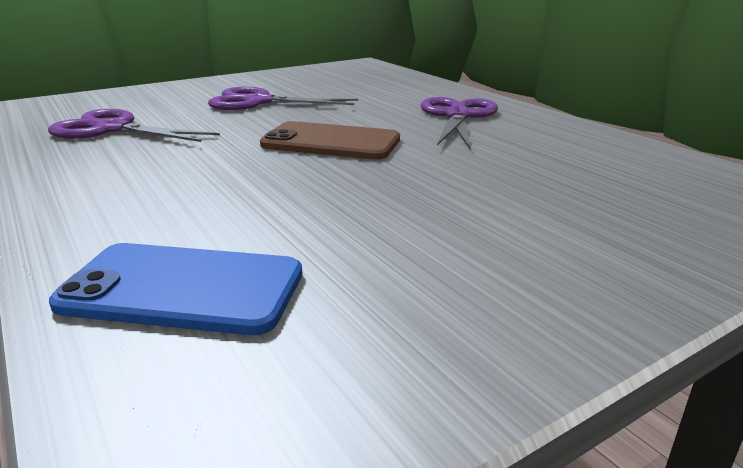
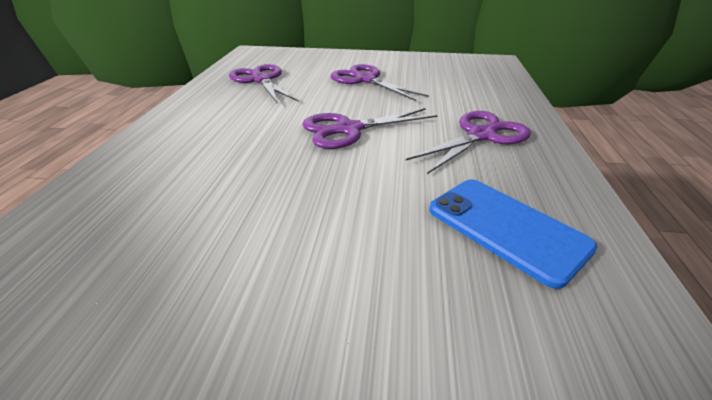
camera: 40 degrees right, 10 degrees up
blue phone [49,243,302,335] -> blue phone moved to [429,179,597,289]
brown phone [260,121,400,160] -> purple scissors [302,108,438,149]

